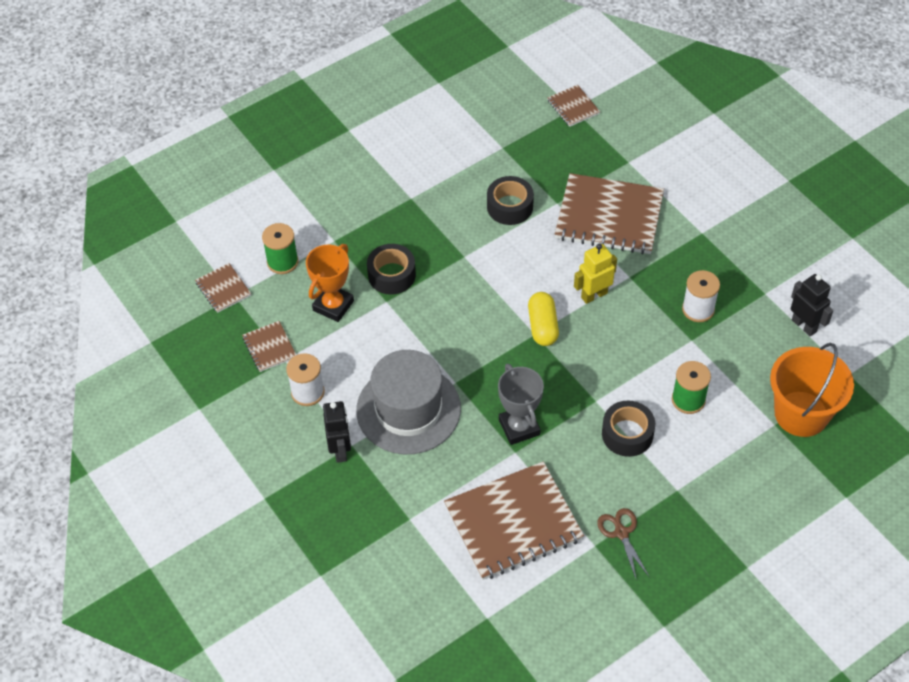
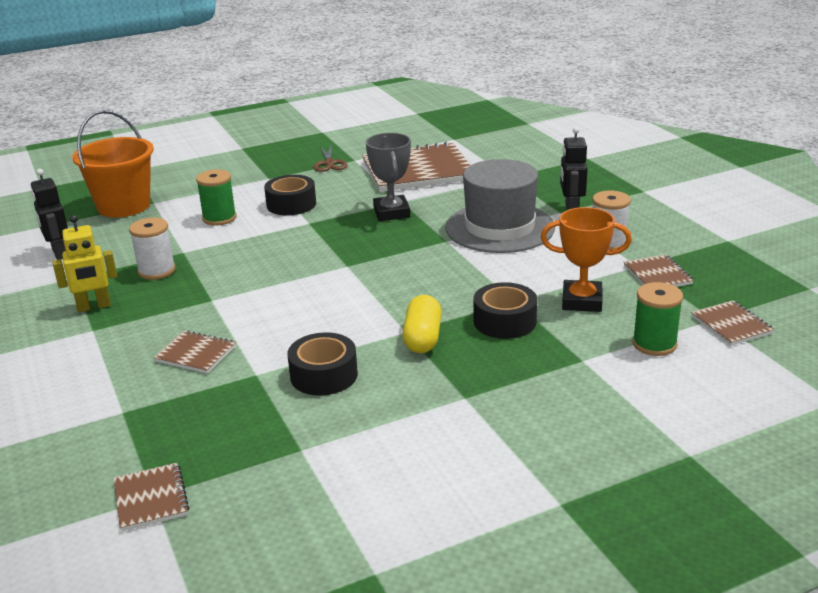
camera: 170 degrees left, 25 degrees down
orange trophy [306,244,354,322] -> orange trophy turned 60 degrees clockwise [541,207,632,312]
yellow capsule [528,292,559,346] -> yellow capsule moved to [403,295,441,353]
brown notebook [555,173,664,254] -> brown notebook [153,330,236,374], size x0.47
yellow robot [574,243,617,304] -> yellow robot moved to [53,215,117,312]

